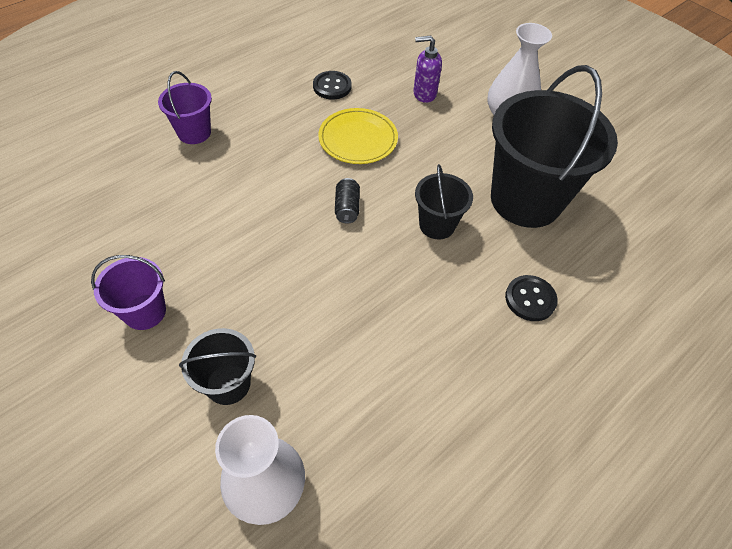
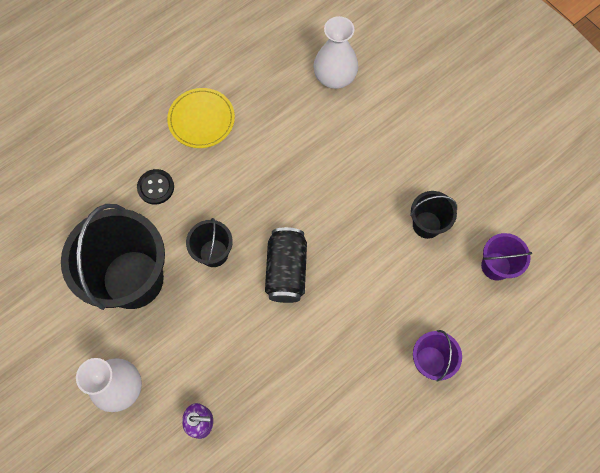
camera: 175 degrees left, 15 degrees up
purple bucket [91,255,166,330] -> purple bucket moved to [481,233,532,280]
black bucket [179,328,256,405] -> black bucket moved to [410,191,457,239]
black button [313,71,352,100] -> none
yellow plate [318,108,398,164] -> yellow plate moved to [167,88,235,148]
black can [335,178,360,224] -> black can [265,227,307,303], size x1.93

